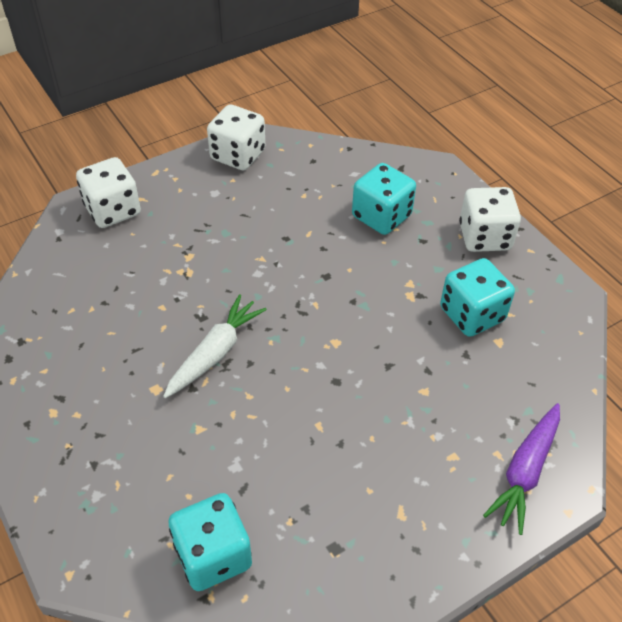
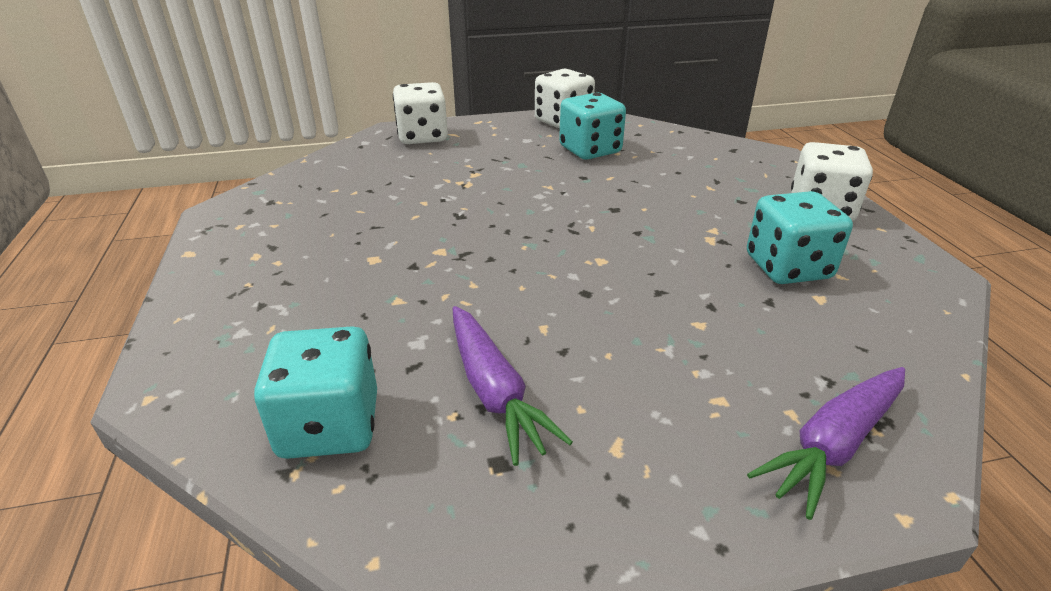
camera: 20 degrees right, 15 degrees down
white carrot [163,294,267,398] -> none
turquoise dice [352,163,416,235] -> turquoise dice moved to [559,93,626,160]
none -> purple carrot [452,306,573,466]

